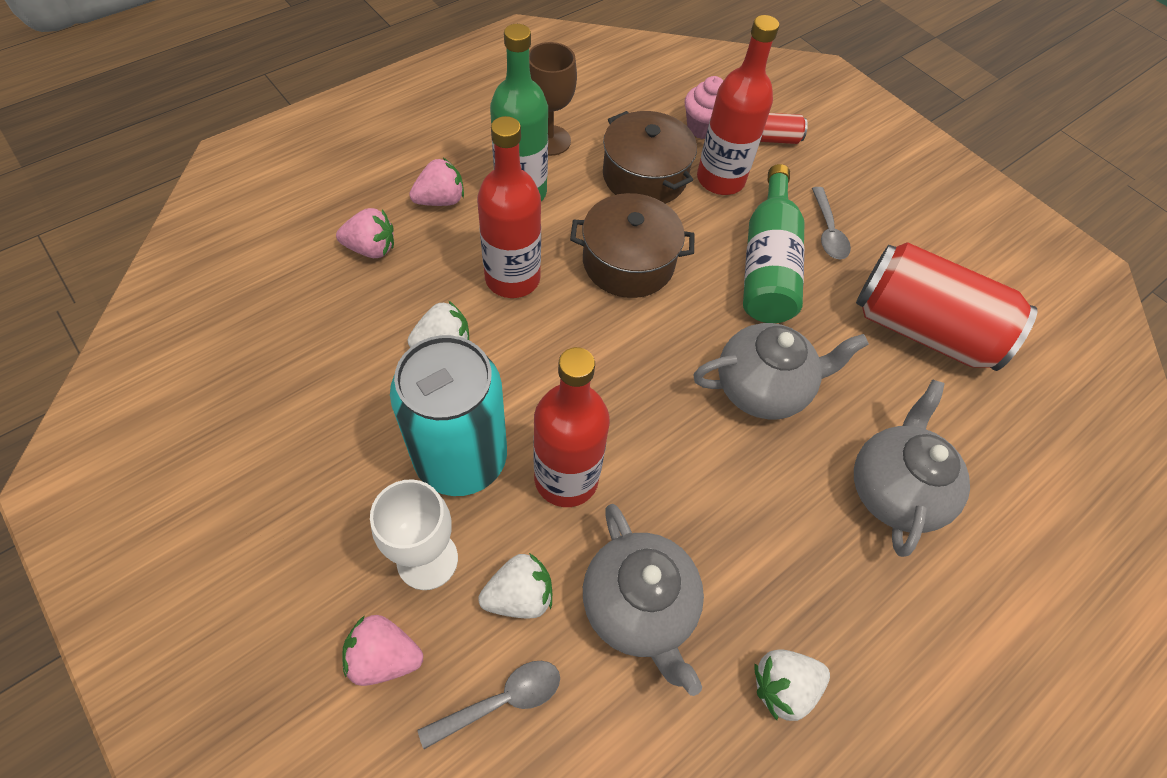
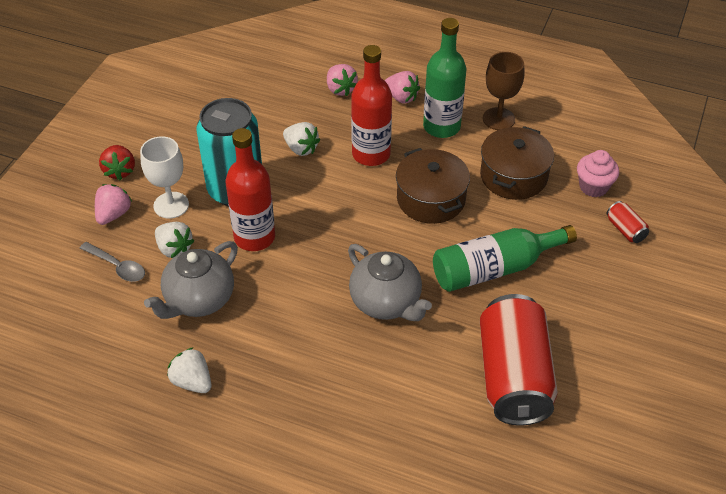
camera: 65 degrees right, 10 degrees down
pink strawberry [342,615,423,686] -> pink strawberry turned 45 degrees clockwise [95,184,132,225]
red bottle [697,15,779,195] -> none
grey spoon [812,187,851,259] -> none
grey teapot [854,379,970,557] -> none
none -> red strawberry [99,145,135,180]

